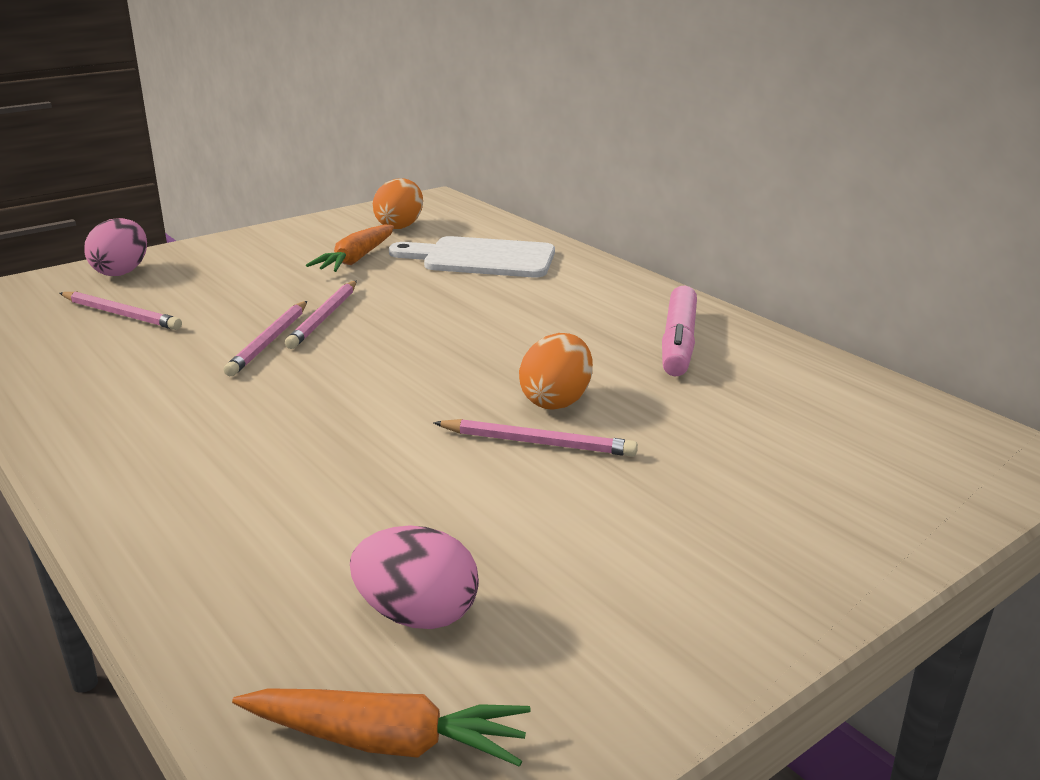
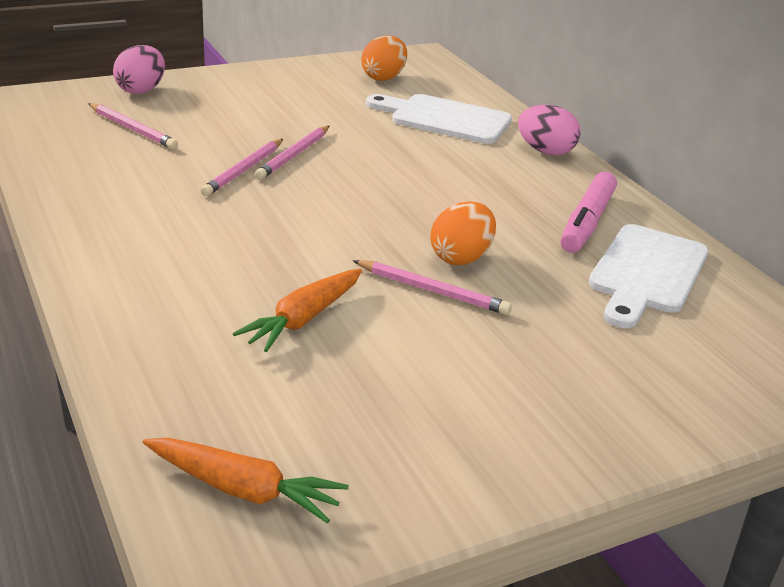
camera: 10 degrees right, 5 degrees up
orange carrot [306,225,394,272] -> orange carrot moved to [233,269,362,352]
pink egg [350,525,479,629] -> pink egg moved to [518,105,580,156]
none -> white cutting board [589,224,708,328]

